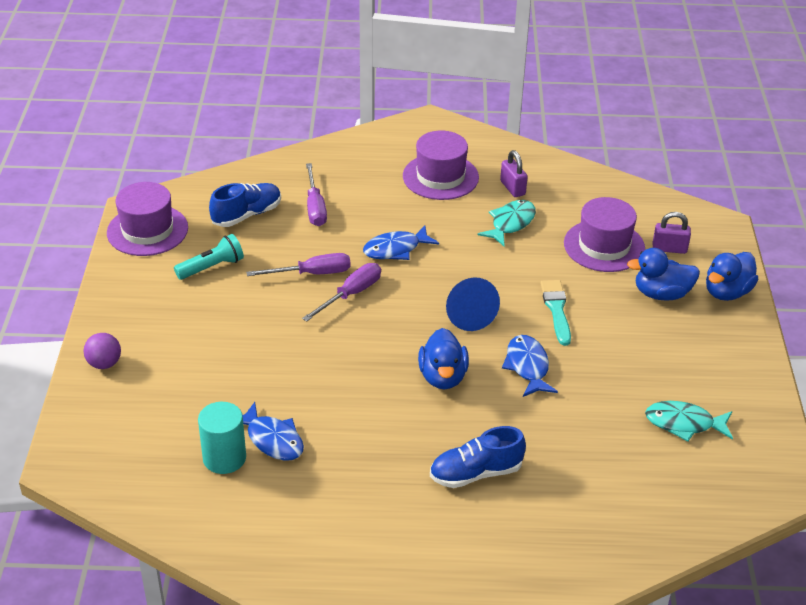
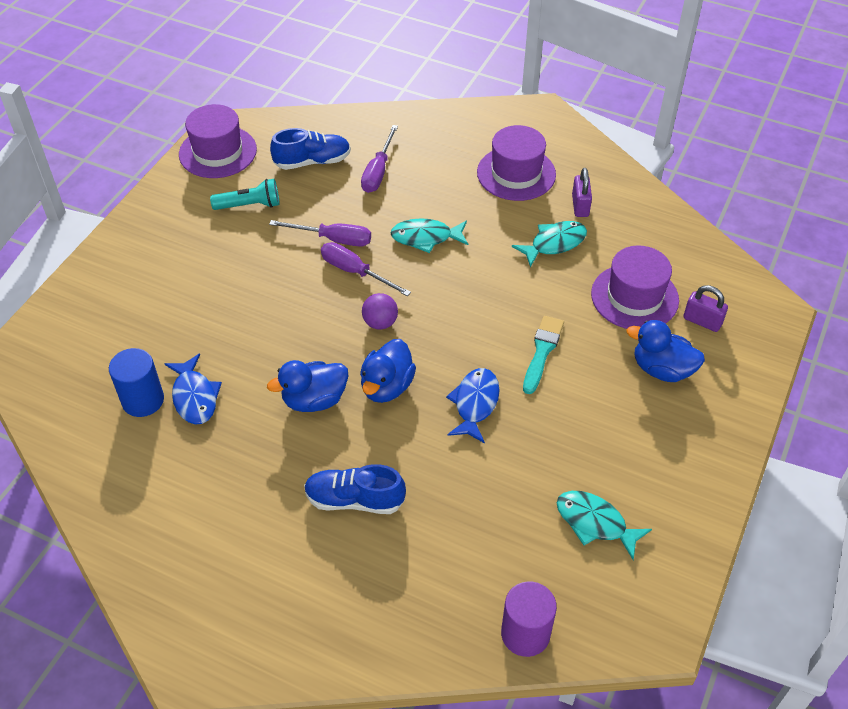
camera: 25 degrees right, 10 degrees up
purple ball [84,333,121,369] -> purple ball moved to [362,293,398,330]
turquoise cylinder [198,402,246,474] -> blue cylinder [109,348,164,417]
purple screwdriver [302,263,381,322] -> purple screwdriver turned 120 degrees counterclockwise [321,242,411,296]
blue fish [363,225,439,260] -> turquoise fish [390,218,468,253]
blue cone [446,277,500,331] -> none
blue duck [706,252,759,301] -> blue duck moved to [267,360,349,412]
none -> purple cylinder [501,582,557,657]

